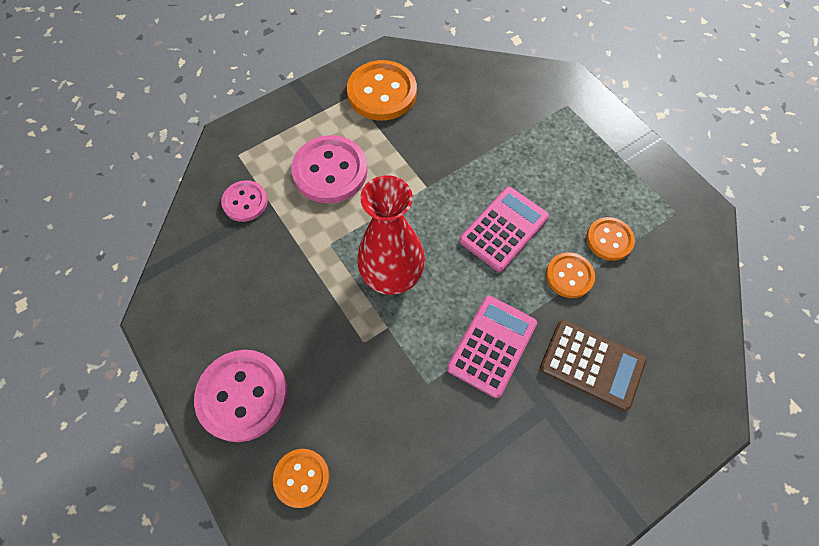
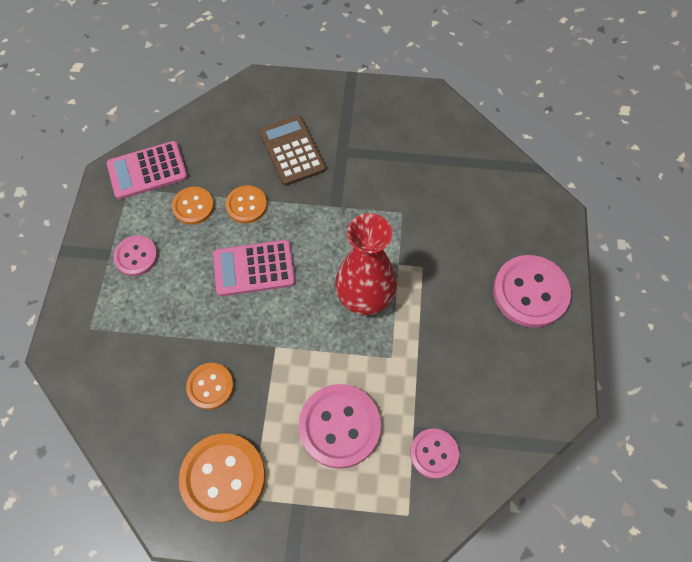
camera: 140 degrees left, 0 degrees up
orange button [273,449,329,508] -> orange button moved to [186,363,234,410]
pink calculator [447,296,537,398] -> pink calculator moved to [106,141,188,200]
none -> pink button [113,236,158,276]

